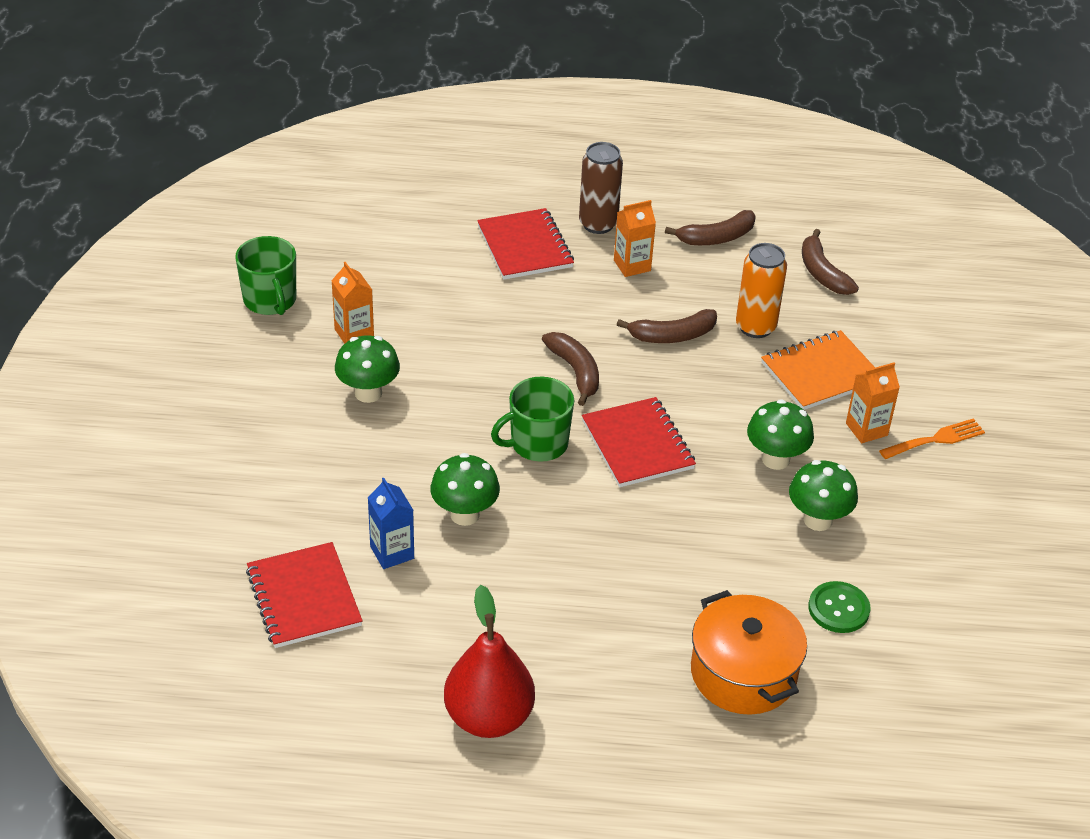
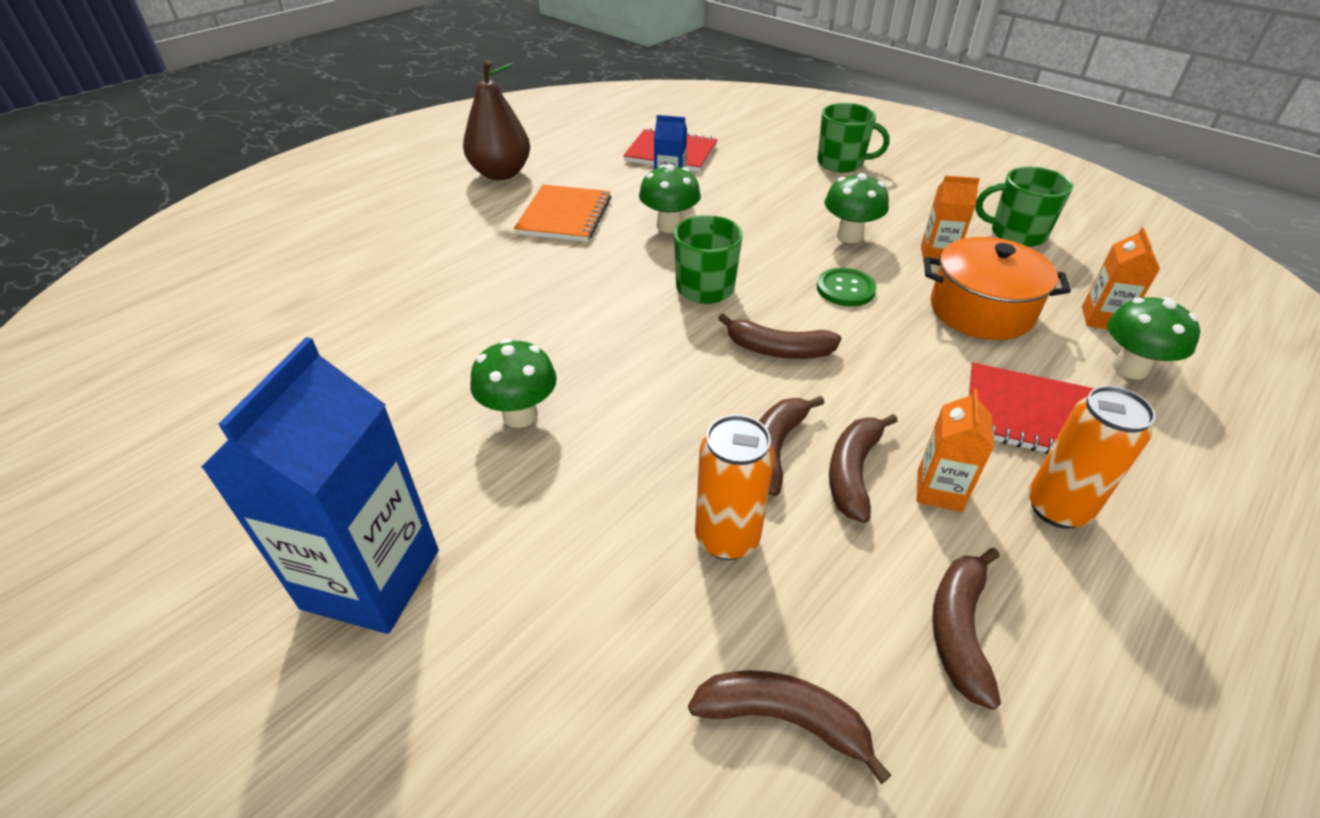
camera: 130 degrees right, 0 degrees up
red pear [444,585,535,738] -> brown pear [463,60,530,180]
brown can [579,142,623,234] -> orange can [1028,386,1156,529]
red notebook [582,397,696,487] -> none
orange pot [691,590,807,715] -> orange pot moved to [924,237,1071,340]
orange notebook [761,330,875,410] -> orange notebook moved to [514,185,611,242]
green mushroom [789,460,858,531] -> green mushroom moved to [1107,297,1201,379]
green button [808,581,870,633] -> green button moved to [817,268,877,307]
orange carton [846,362,900,443] -> orange carton moved to [1082,227,1160,329]
orange fork [879,418,985,459] -> blue carton [201,337,439,634]
none -> green mug [817,103,890,172]
none -> brown banana [829,414,898,523]

